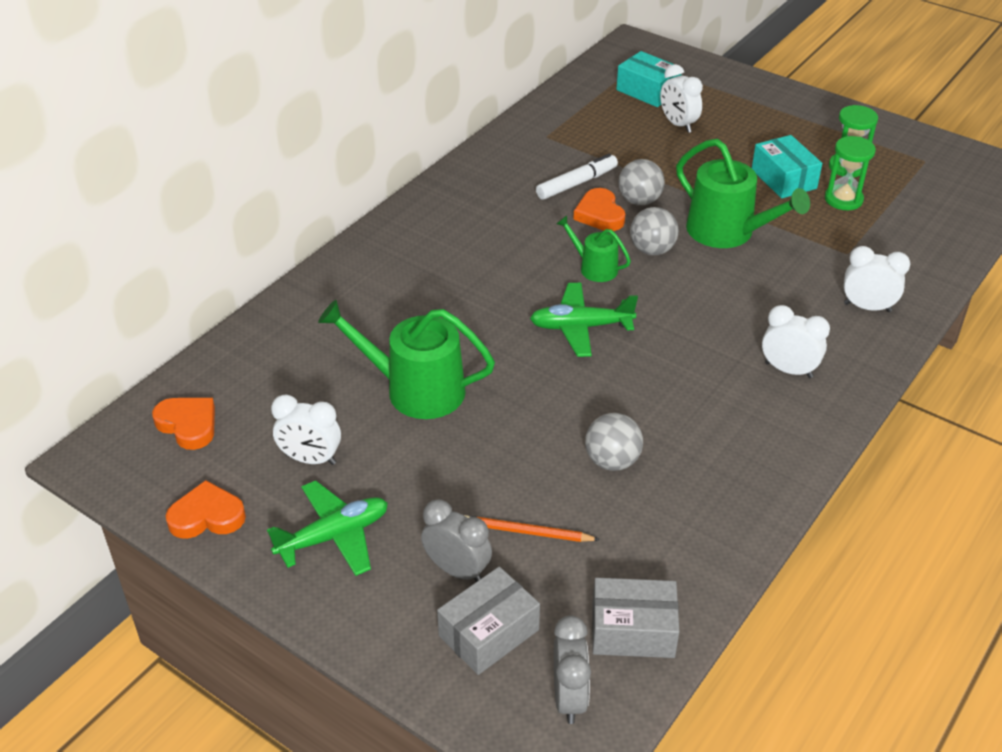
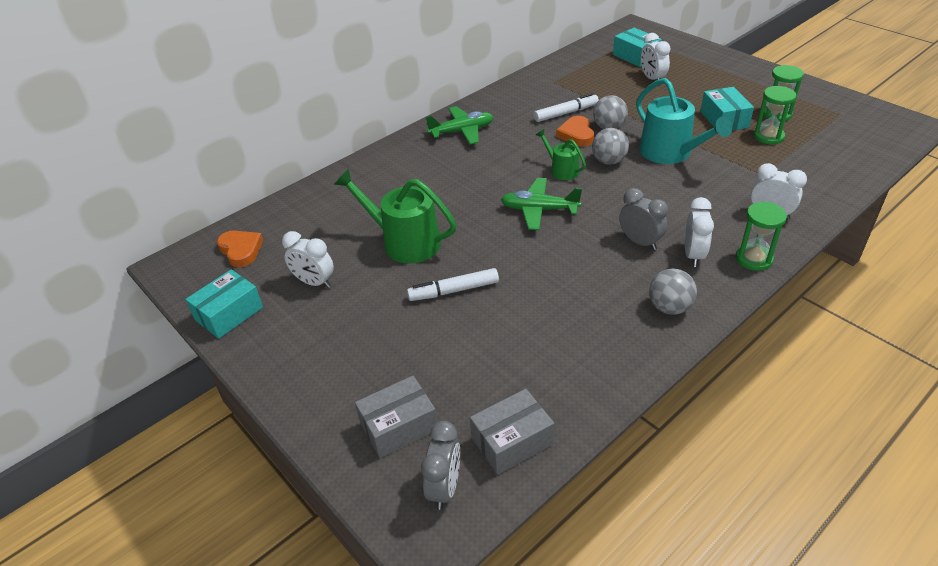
camera: 15 degrees right, 0 degrees up
orange heart [166,480,246,539] -> turquoise box [185,269,263,339]
green plane [267,481,388,576] -> green plane moved to [426,106,493,144]
grey clock [421,499,492,582] -> grey clock moved to [619,188,668,250]
orange pencil [464,515,600,542] -> none
grey ball [585,413,643,471] -> grey ball moved to [649,268,697,315]
grey box [592,578,680,658] -> grey box turned 45 degrees counterclockwise [470,389,554,475]
green watering can [676,139,810,248] -> turquoise watering can [636,78,732,164]
white clock [762,305,830,378] -> white clock turned 60 degrees clockwise [685,197,714,267]
none -> white marker [407,268,499,301]
none -> green hourglass [736,202,787,271]

